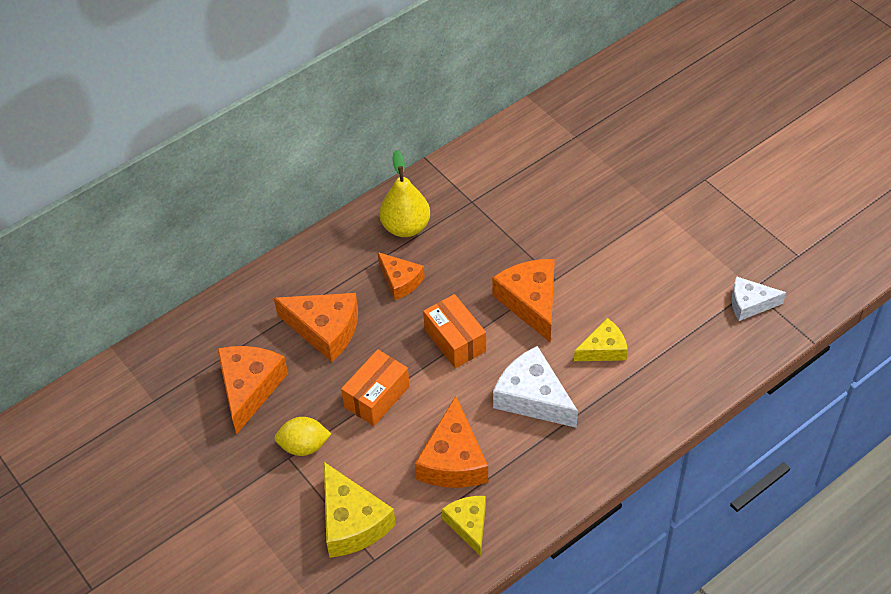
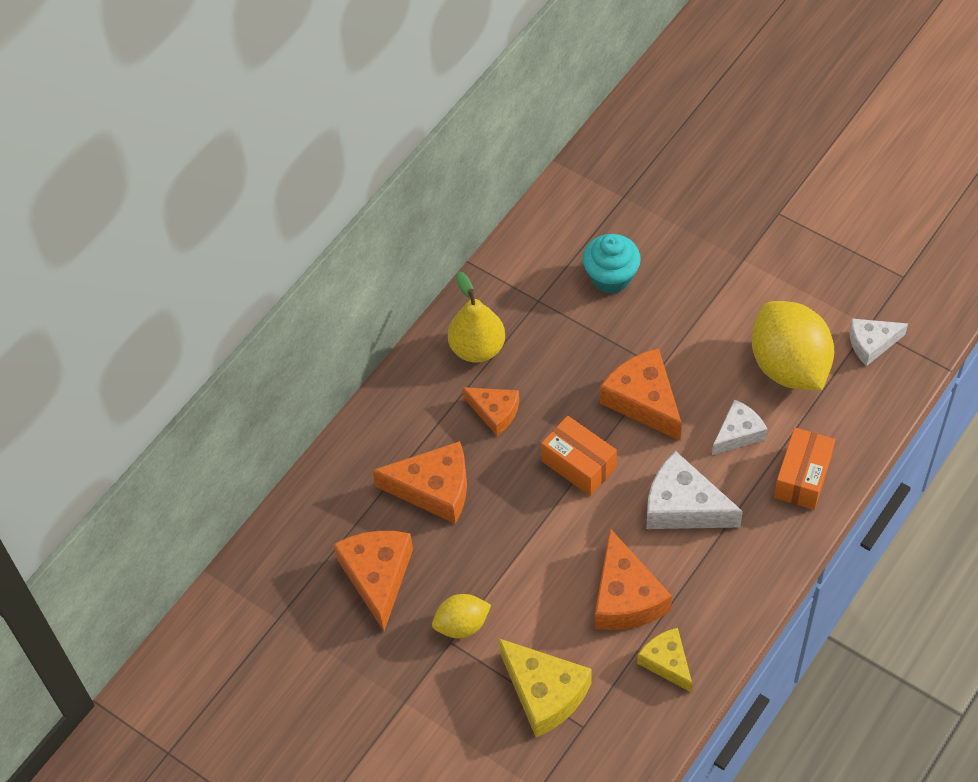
camera: 15 degrees left, 5 degrees up
orange box [341,349,410,426] -> orange box moved to [774,428,835,510]
yellow cheese [574,318,628,361] -> white cheese [712,399,768,455]
none -> turquoise cupcake [583,234,641,294]
none -> yellow lemon [752,301,834,391]

